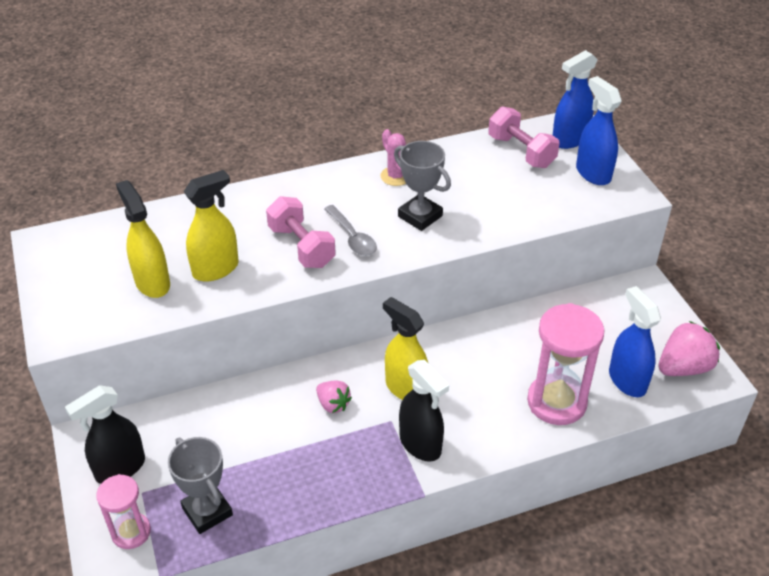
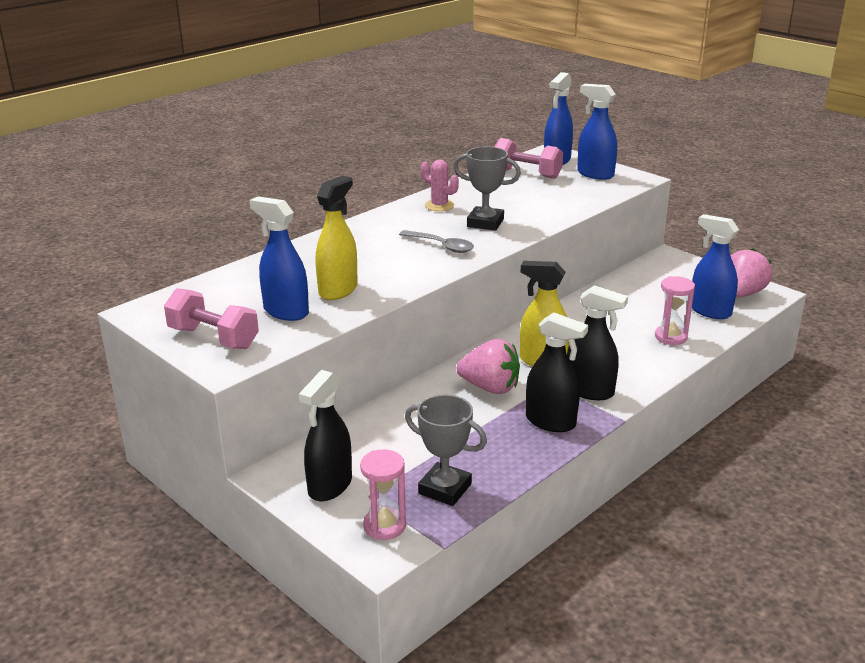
camera: 25 degrees left, 15 degrees down
yellow spray bottle [116,180,170,298] -> blue spray bottle [249,196,309,321]
pink dumbbell [266,196,336,268] -> pink dumbbell moved to [164,288,259,349]
pink strawberry [316,381,352,413] -> pink strawberry [457,339,520,394], size x1.66
pink hourglass [527,303,604,425] -> pink hourglass [655,276,695,345], size x0.59
none -> black spray bottle [526,312,588,432]

